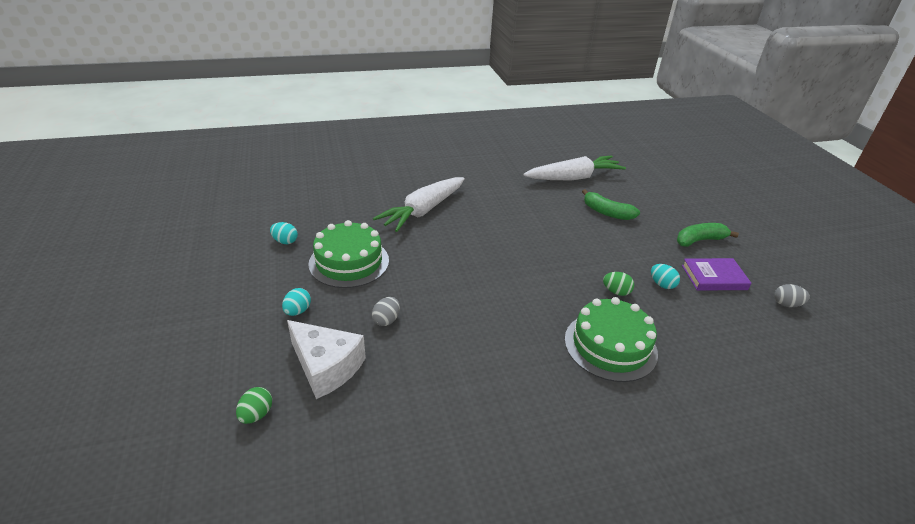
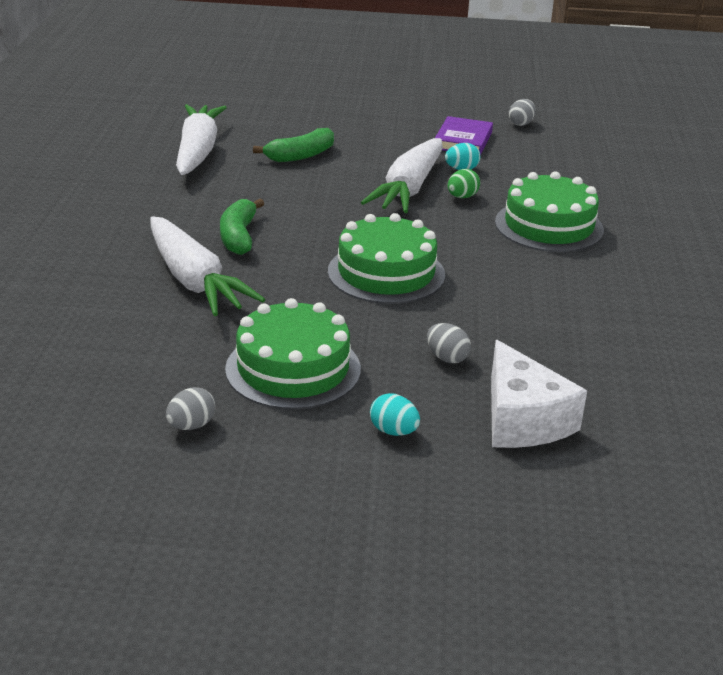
camera: 70 degrees left, 5 degrees down
green egg [236,387,272,424] -> none
turquoise egg [270,222,298,244] -> grey egg [166,387,215,430]
white cheese [287,320,366,399] -> white cheese turned 105 degrees clockwise [491,340,587,448]
green banana [677,223,739,247] -> green banana moved to [220,199,264,255]
none -> green cake [328,213,445,304]
none -> white carrot [361,138,443,213]

